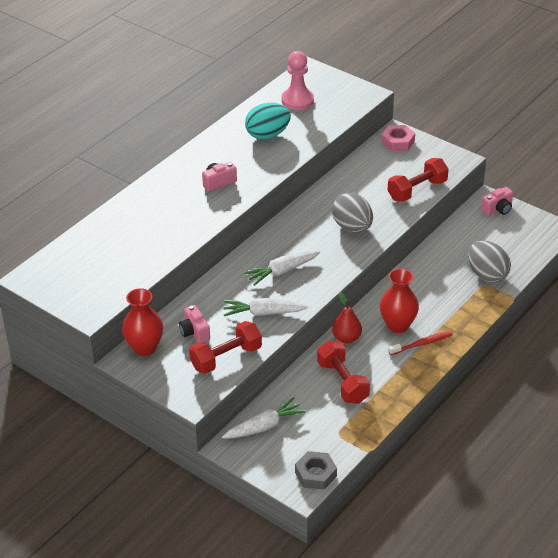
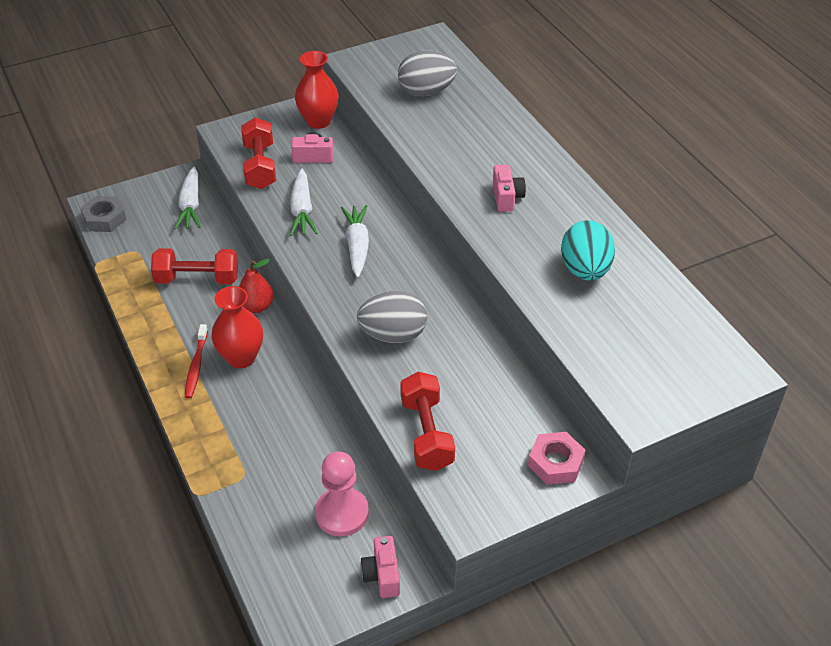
camera: 115 degrees right, 5 degrees up
white carrot [223,298,308,316] -> white carrot turned 150 degrees clockwise [290,168,317,236]
pink pawn [282,51,314,110] -> pink pawn moved to [315,451,369,537]
grey egg [468,240,511,283] -> grey egg moved to [398,50,457,96]

